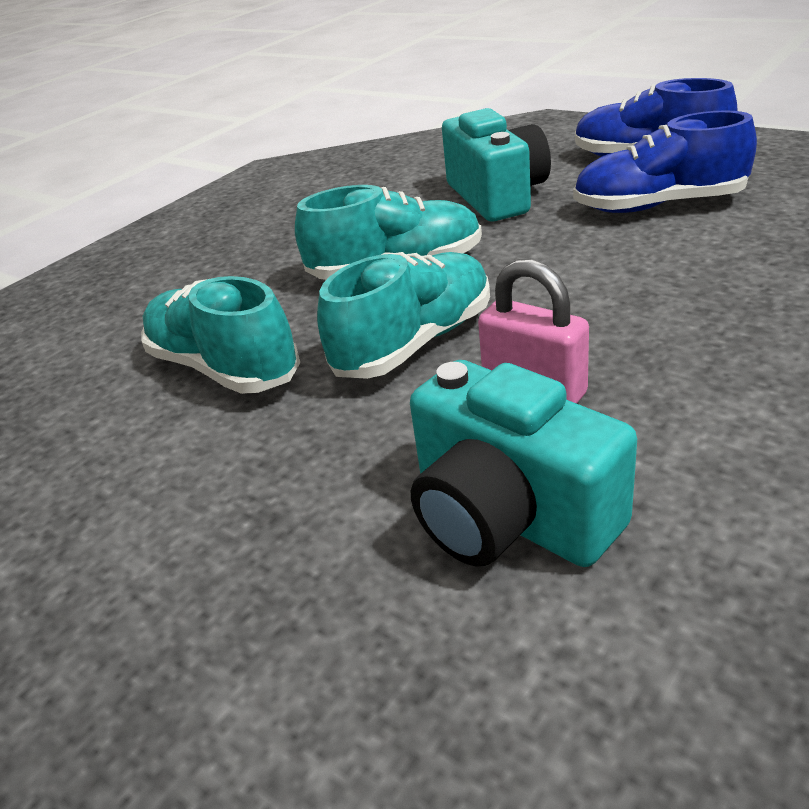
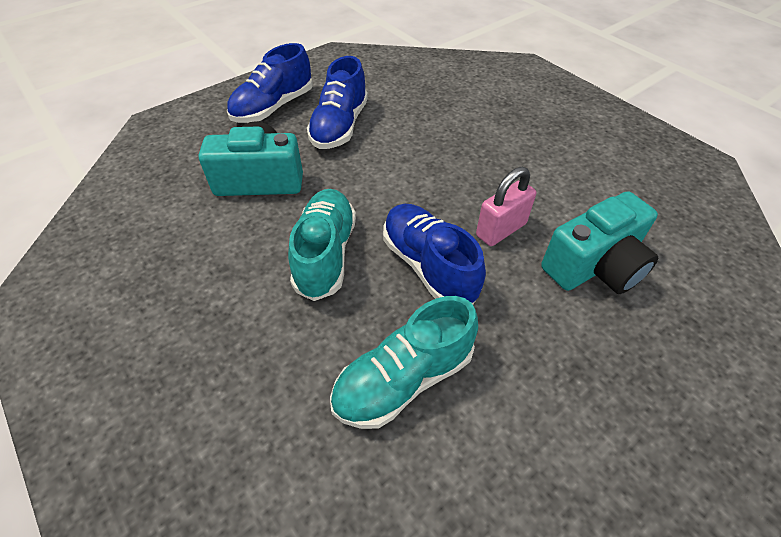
camera: 80 degrees left, 15 degrees up
turquoise shoe [317,252,490,379] -> blue shoe [383,204,486,304]

